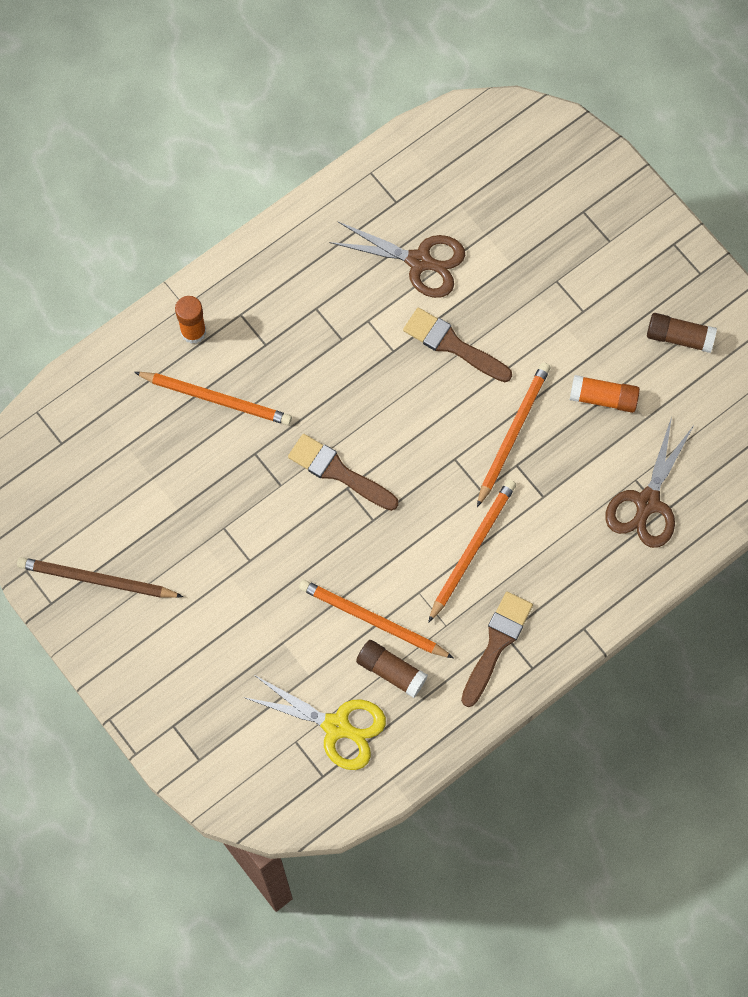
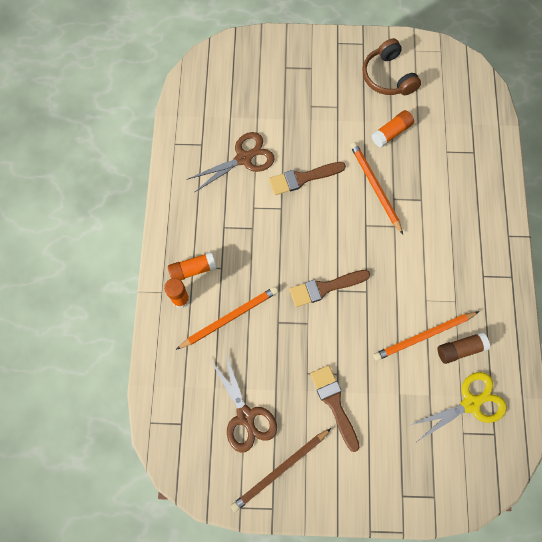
camera: 50 degrees left, 0 degrees up
orange pencil [428,479,516,623] -> none
brown brush [461,592,533,707] -> brown brush moved to [310,365,360,452]
brown scissors [605,417,694,548] -> brown scissors moved to [211,352,277,452]
brown glue stick [647,313,717,353] -> brown headphones [363,38,421,95]
none -> orange glue stick [168,252,217,280]

